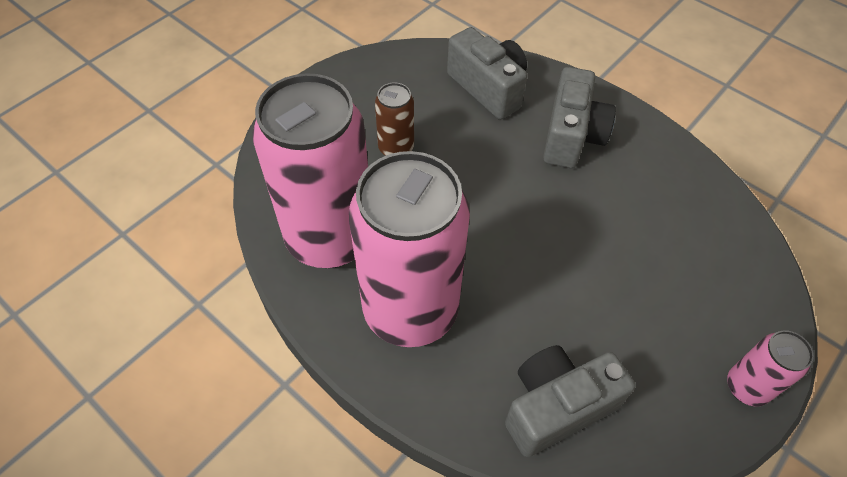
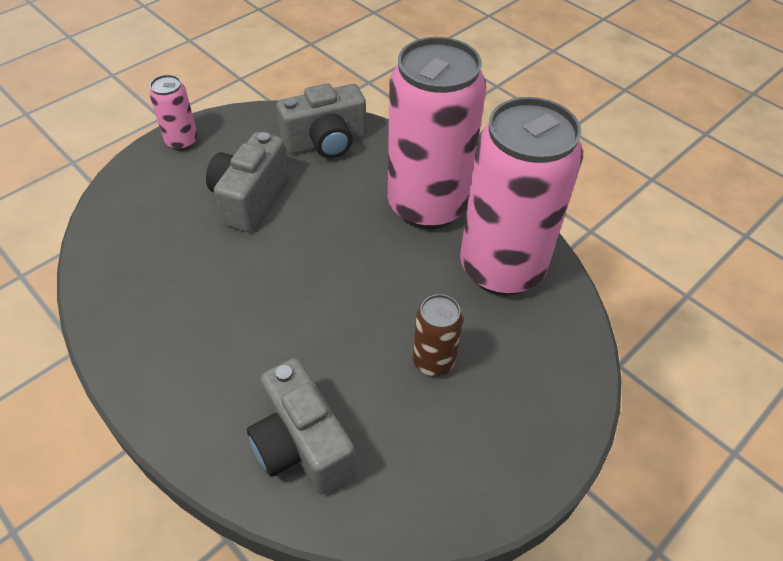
camera: 175 degrees left, 5 degrees down
grey camera [543,67,616,168] -> grey camera moved to [206,132,288,232]

